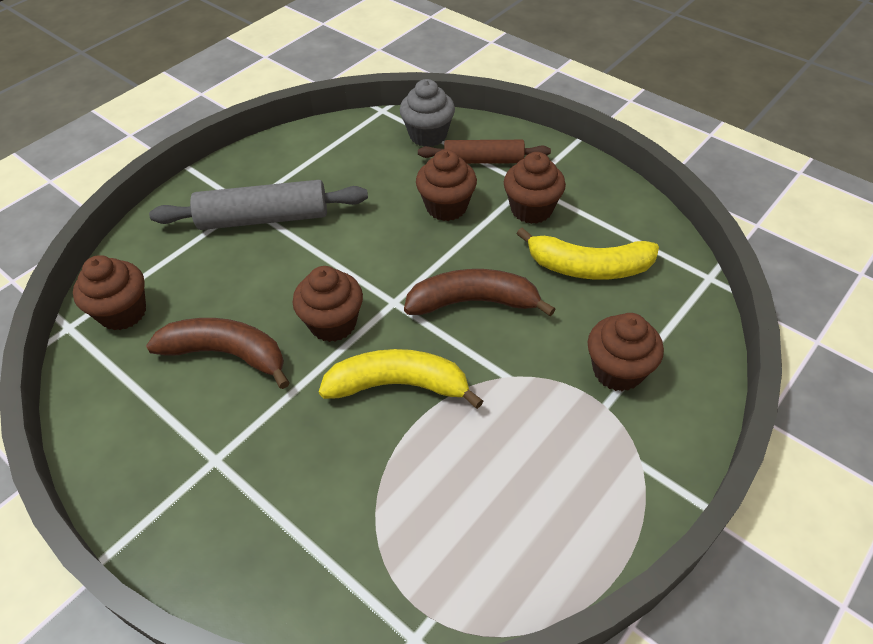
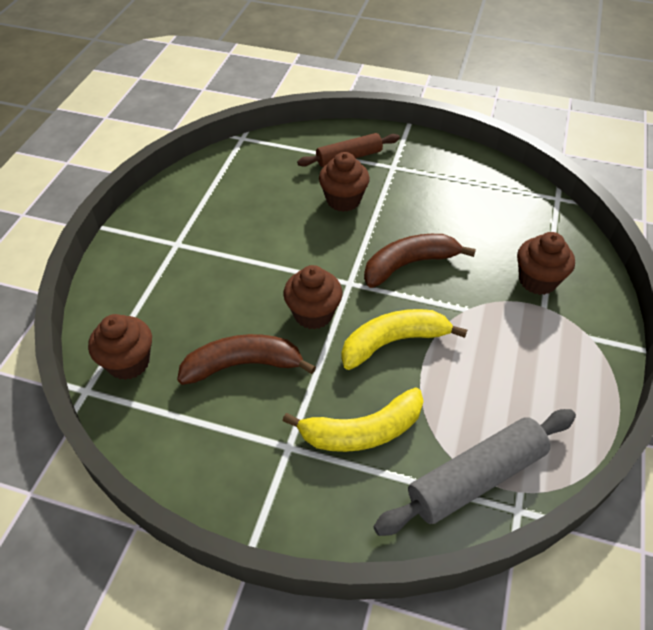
camera: 25 degrees left, 0 degrees up
grey rolling pin [149,180,368,230] -> grey rolling pin moved to [374,409,576,536]
grey cupcake [400,79,455,147] -> none
brown cupcake [504,152,566,224] -> none
yellow banana [517,228,659,280] -> yellow banana moved to [283,387,423,452]

